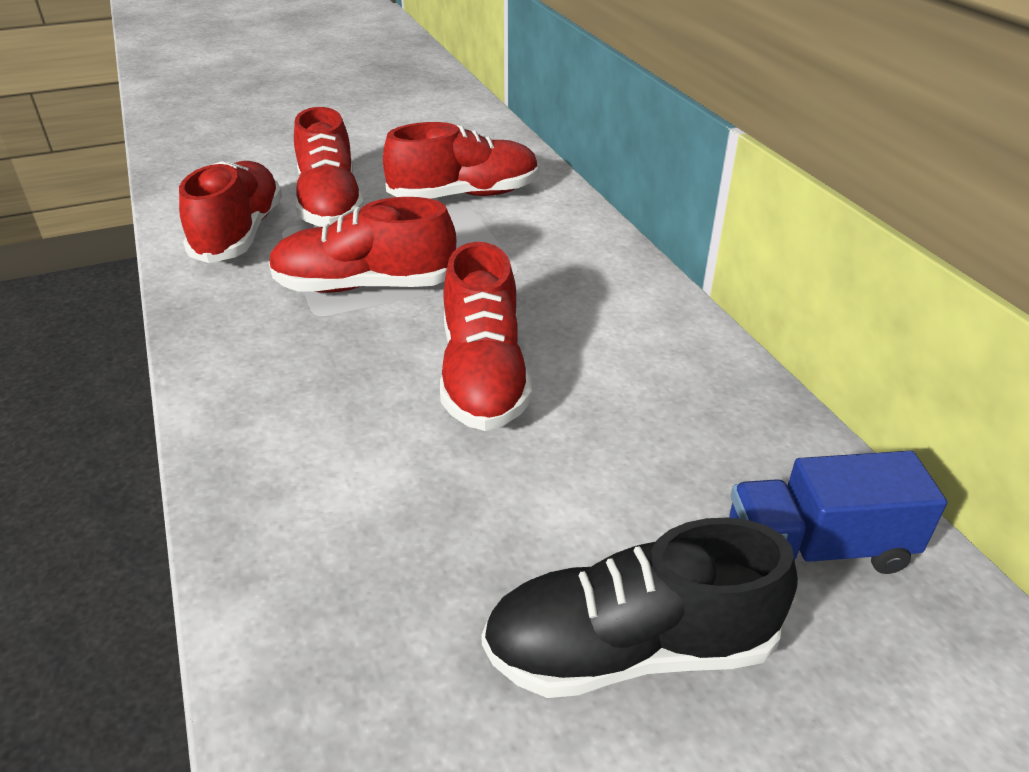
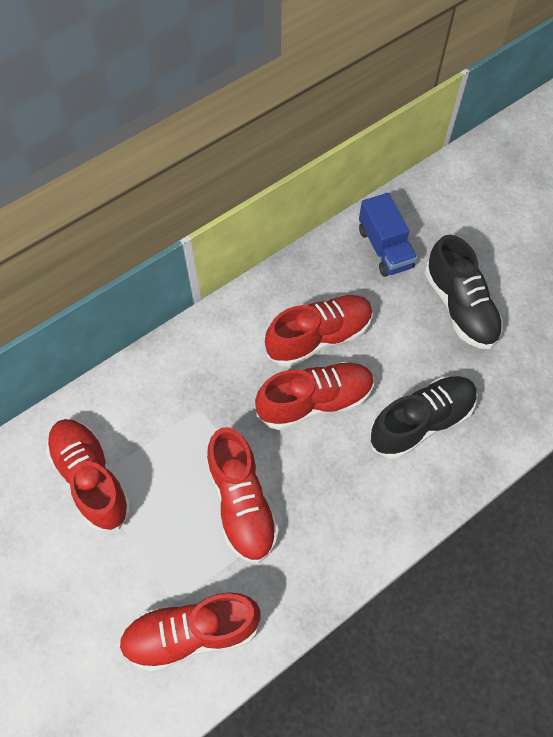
camera: 105 degrees left, 25 degrees up
red shoe [294,107,364,227] -> red shoe moved to [265,295,373,367]
none -> black shoe [369,376,478,459]

